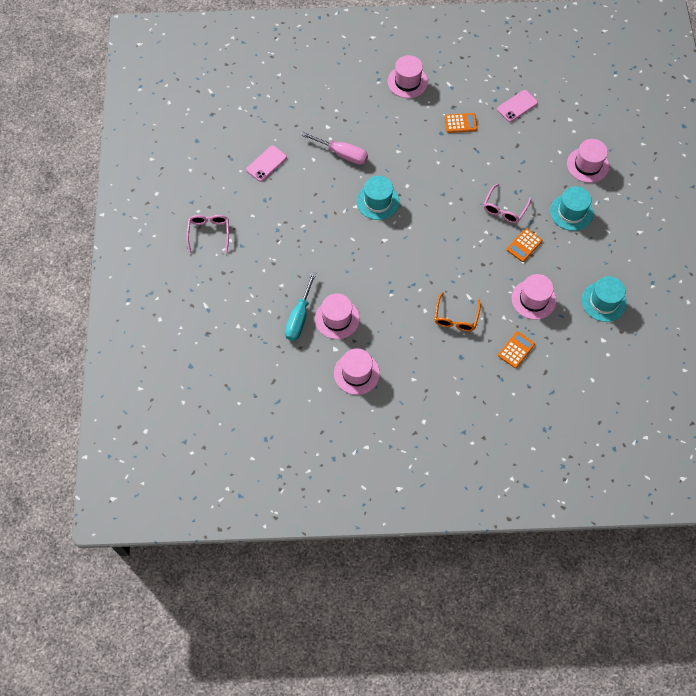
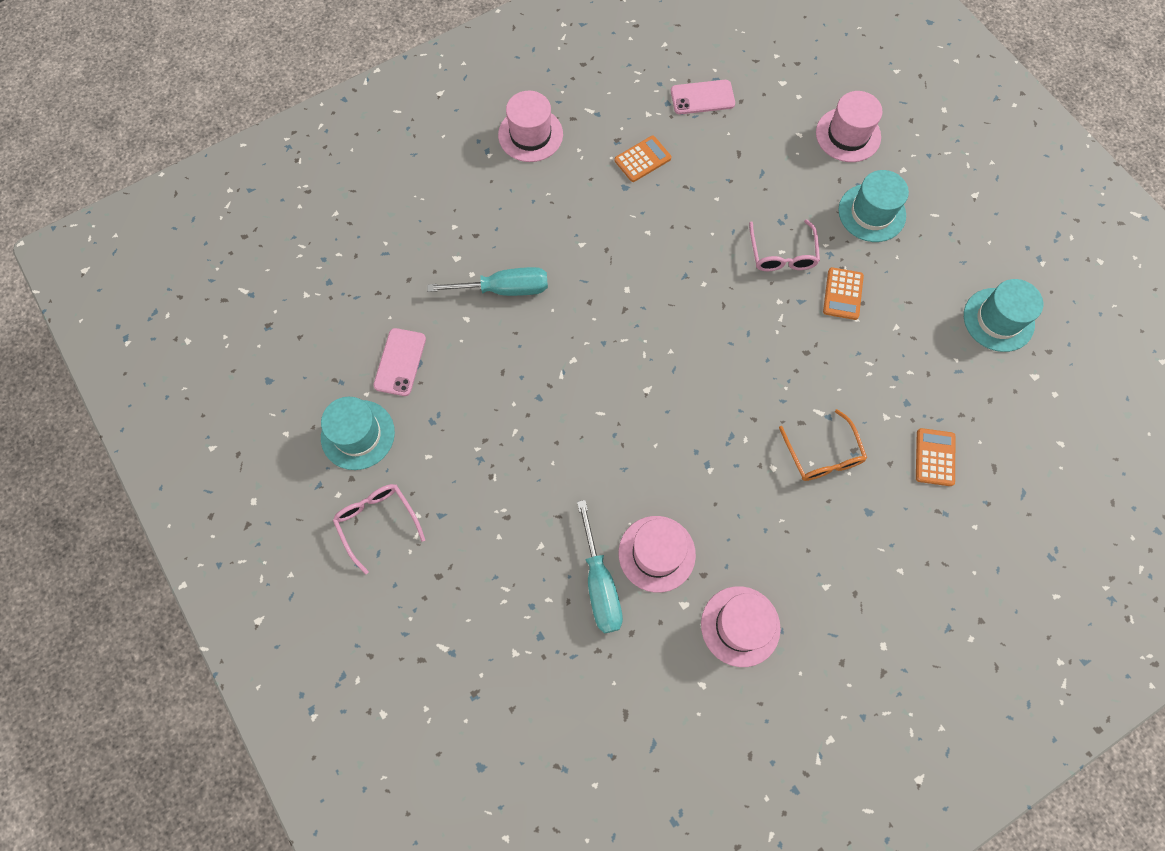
camera: 30 degrees left, 5 degrees up
pink screwdriver [301,132,368,165] -> turquoise screwdriver [427,267,548,296]
turquoise hat [357,176,399,220] -> turquoise hat moved to [321,397,395,470]
pink phone [497,90,538,122] -> pink phone turned 60 degrees clockwise [671,80,735,114]
pink hat [512,274,556,320] -> none

